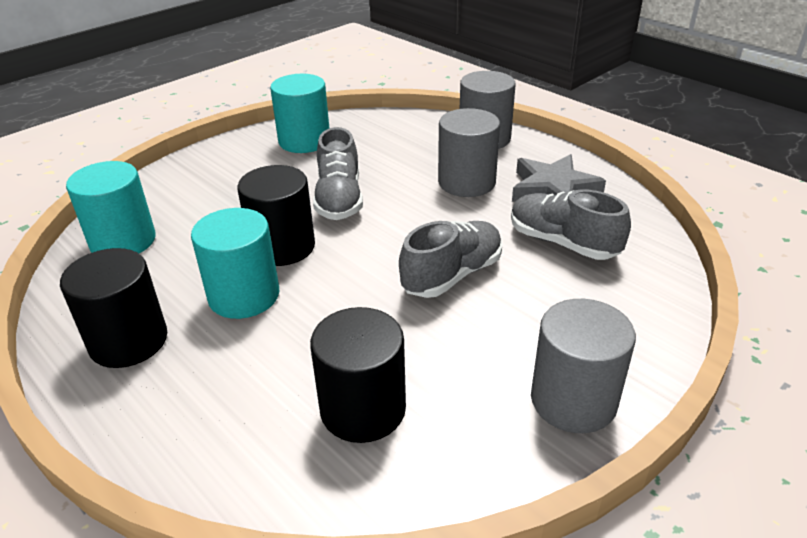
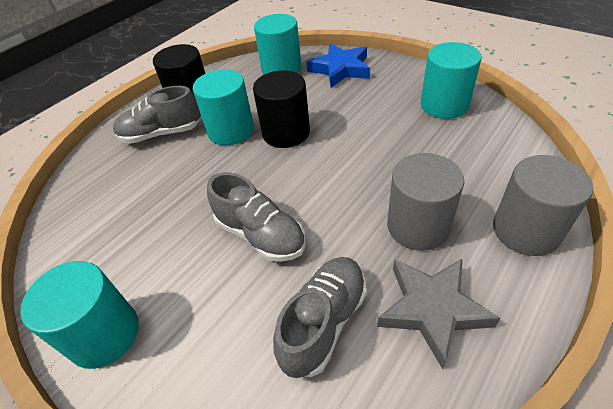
camera: 85 degrees right, 10 degrees up
black cylinder [310,307,406,443] -> none
grey shoe [313,127,363,220] -> grey shoe moved to [113,86,201,144]
grey cylinder [531,299,636,433] -> turquoise cylinder [20,261,139,369]
none -> blue star [306,43,370,88]

